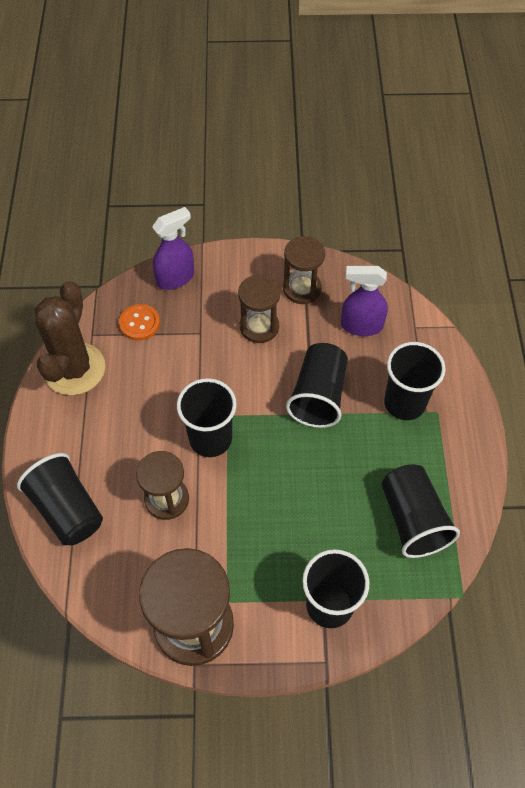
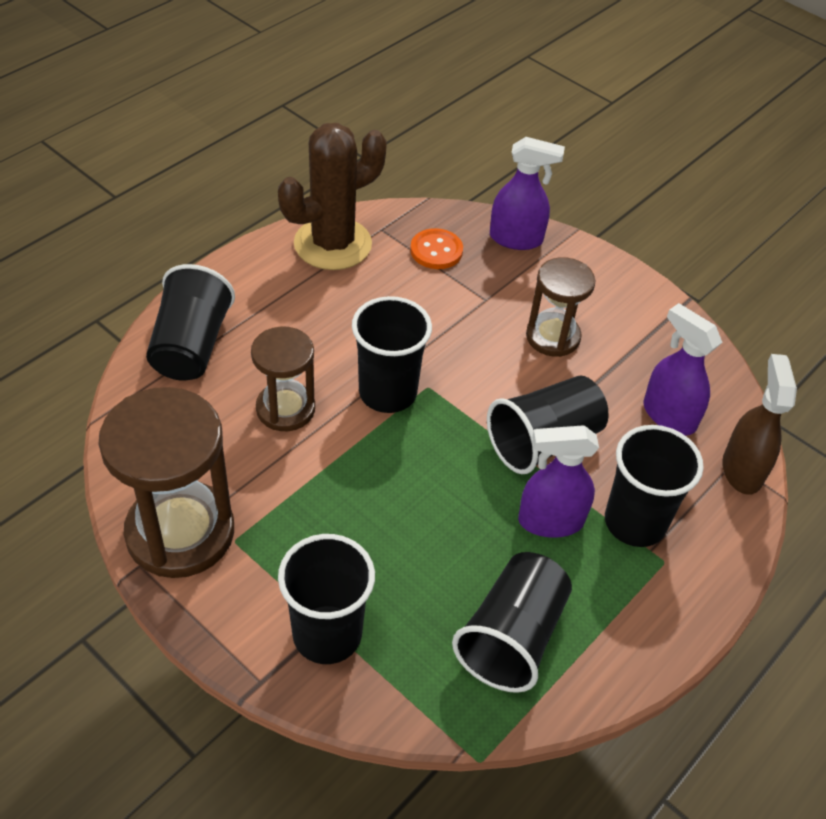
camera: 40 degrees right, 10 degrees down
brown hourglass [283,236,325,304] -> none
none -> purple spray bottle [518,425,599,538]
none -> brown spray bottle [722,354,797,495]

